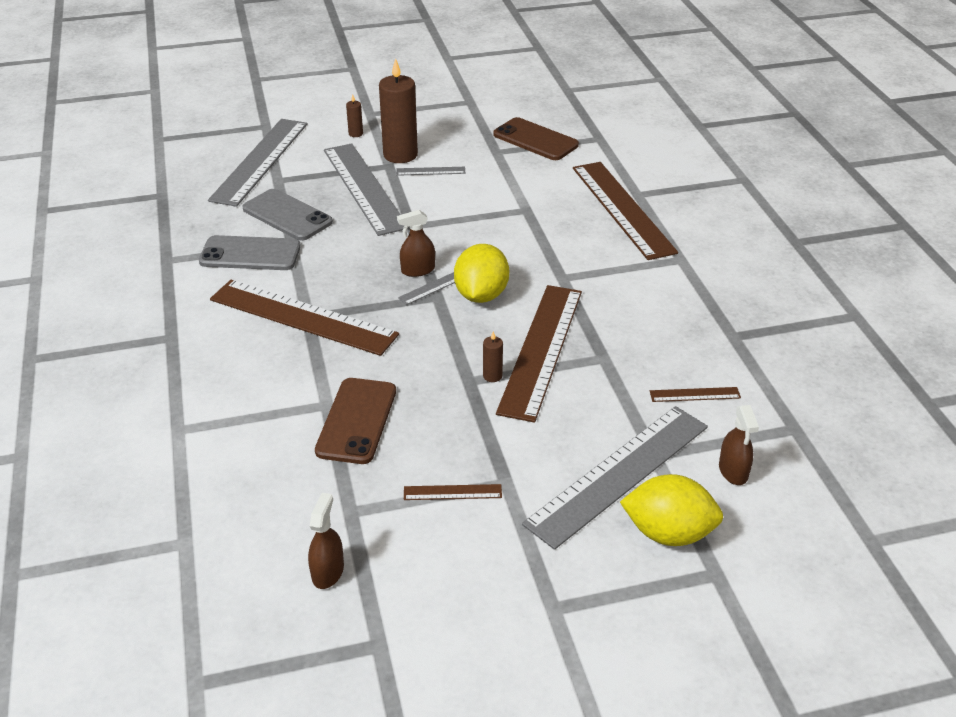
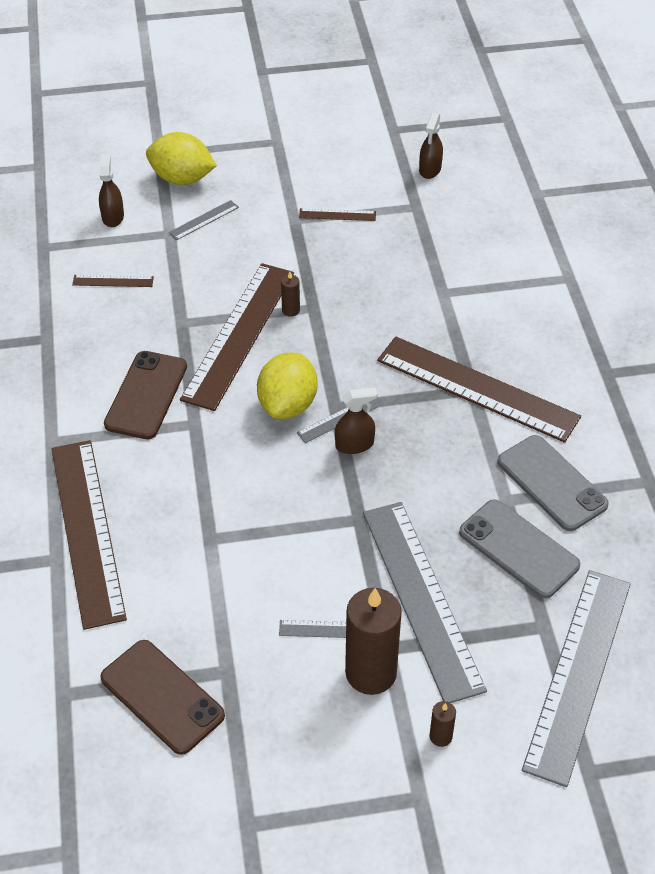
camera: 175 degrees left, 10 degrees up
grey phone [199,235,301,270] -> grey phone turned 45 degrees clockwise [498,435,609,531]
brown phone [315,378,396,464] -> brown phone moved to [104,351,187,439]
grey ruler [522,406,708,550] -> grey ruler [169,200,239,240], size x0.41

